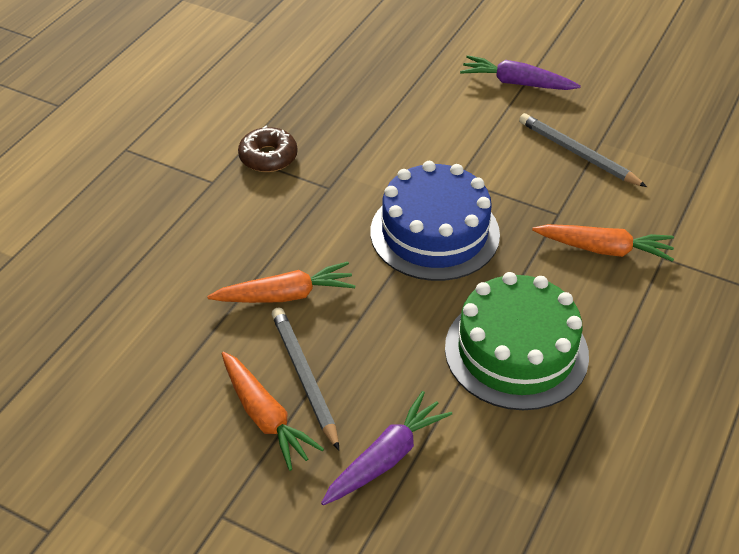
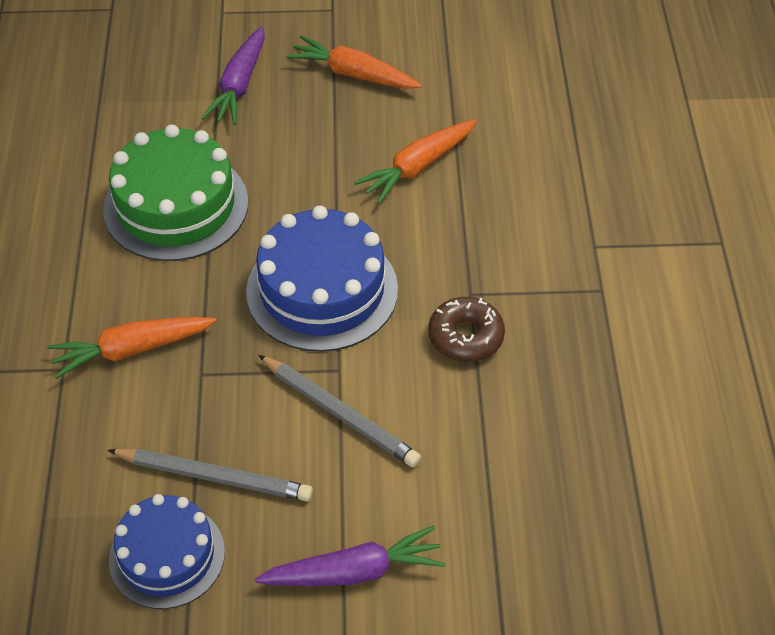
camera: 150 degrees right, 5 degrees up
brown donut [238,126,297,172] -> brown donut moved to [428,297,505,362]
grey pencil [272,307,339,450] -> grey pencil moved to [258,355,421,467]
none -> blue cake [109,494,225,609]

